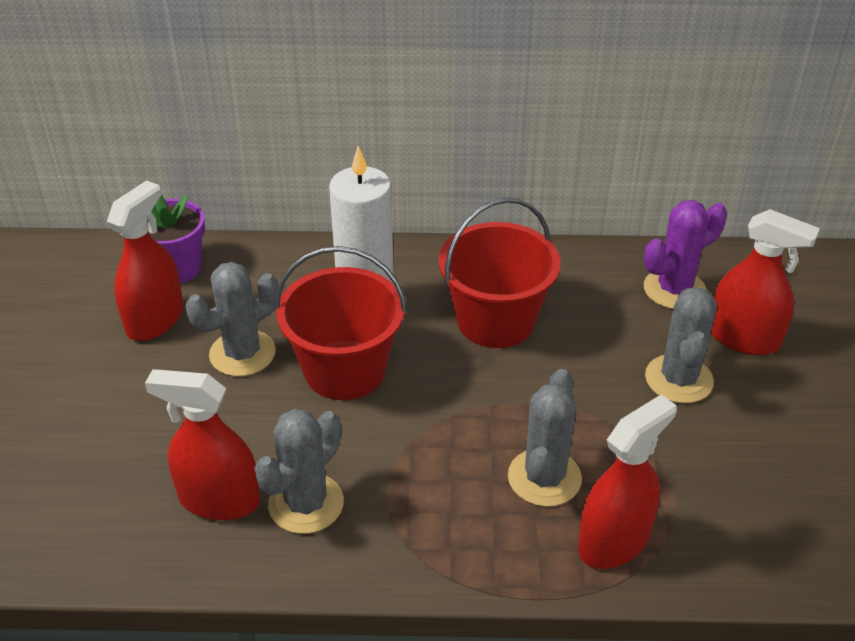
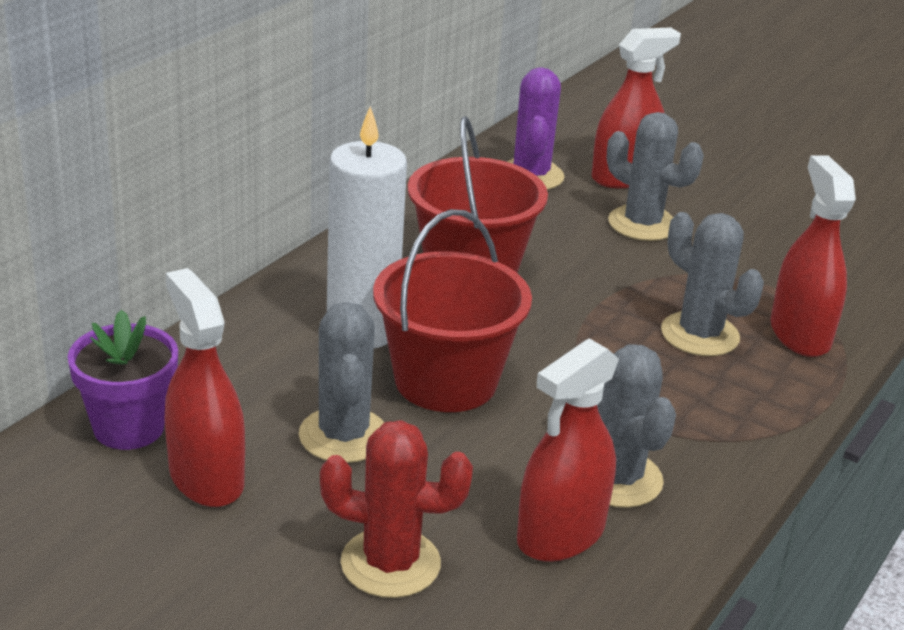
camera: 60 degrees left, 10 degrees down
none -> red cactus [320,420,473,598]

